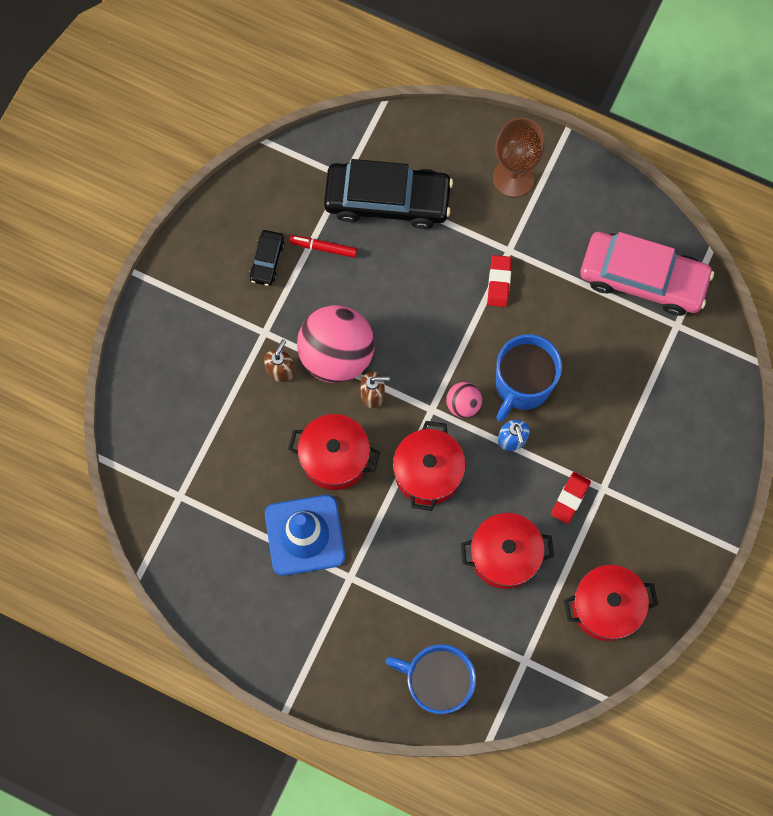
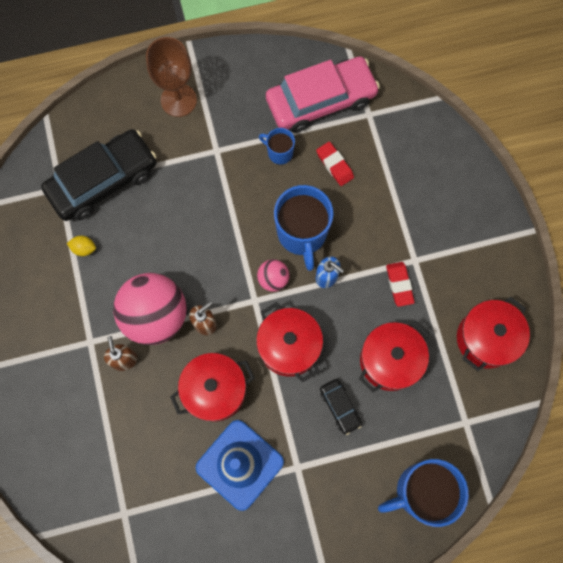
camera: 40 degrees left, 0 degrees up
black car [249,230,285,286] -> black car moved to [320,379,362,435]
red marker [289,235,357,258] -> yellow lemon [67,236,96,256]
red eraser [487,255,512,307] -> red eraser moved to [316,142,354,186]
none -> blue mug [259,128,295,165]

